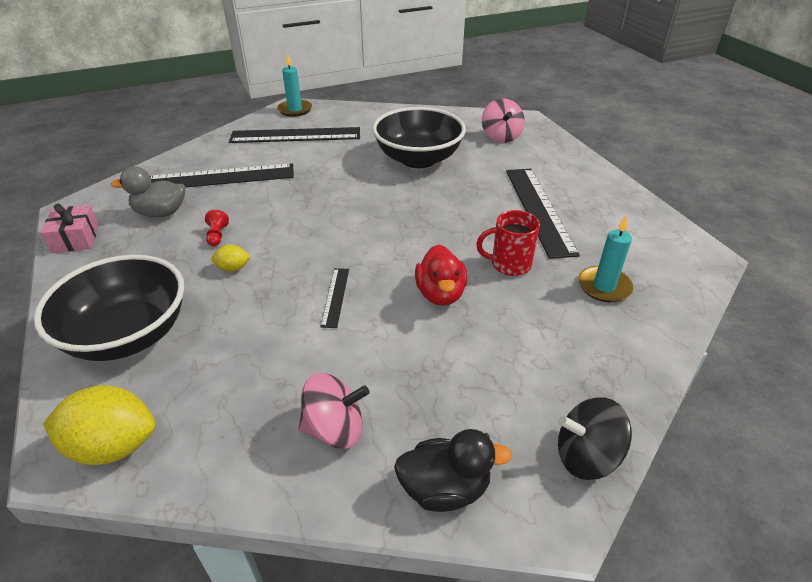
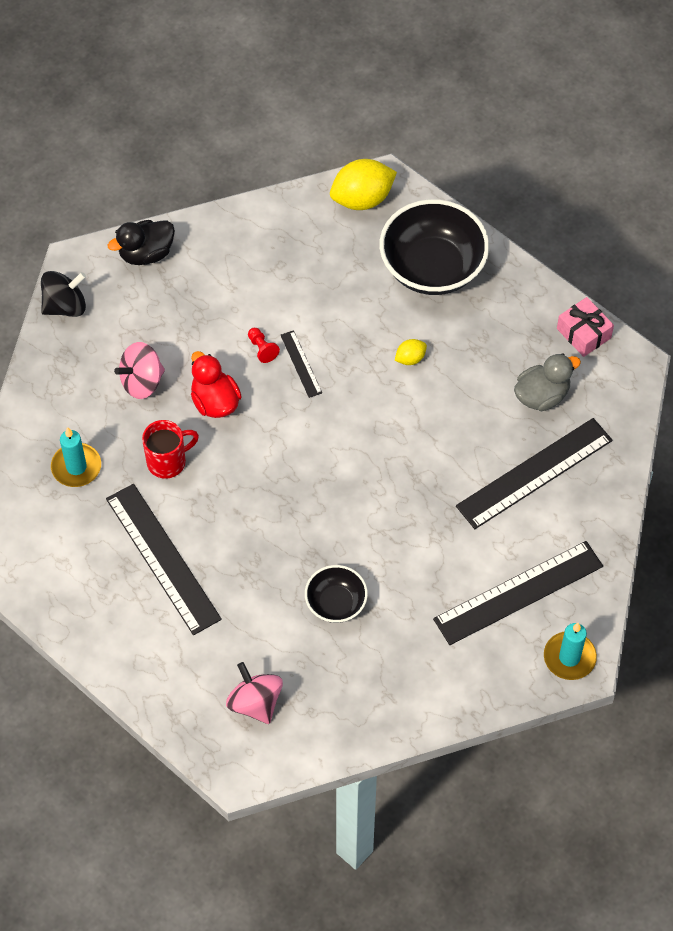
camera: 155 degrees right, 20 degrees up
red pawn [205,210,229,247] -> red pawn moved to [248,328,280,363]
pink spinning top [299,373,370,449] -> pink spinning top moved to [114,342,165,399]
black bowl [372,107,466,168] -> black bowl [305,565,368,623], size x0.53

